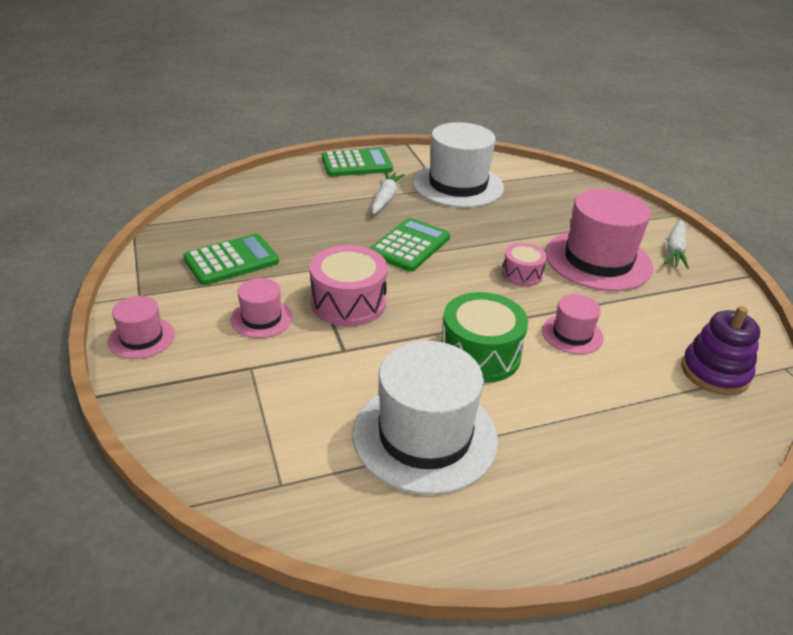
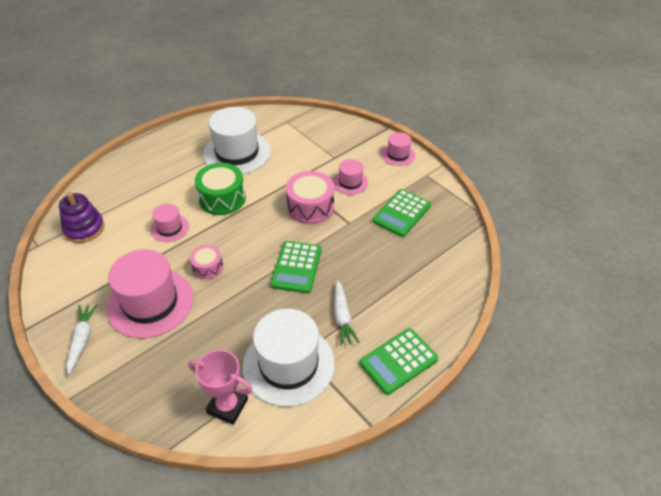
camera: 160 degrees right, 10 degrees up
none -> pink trophy [188,350,252,425]

